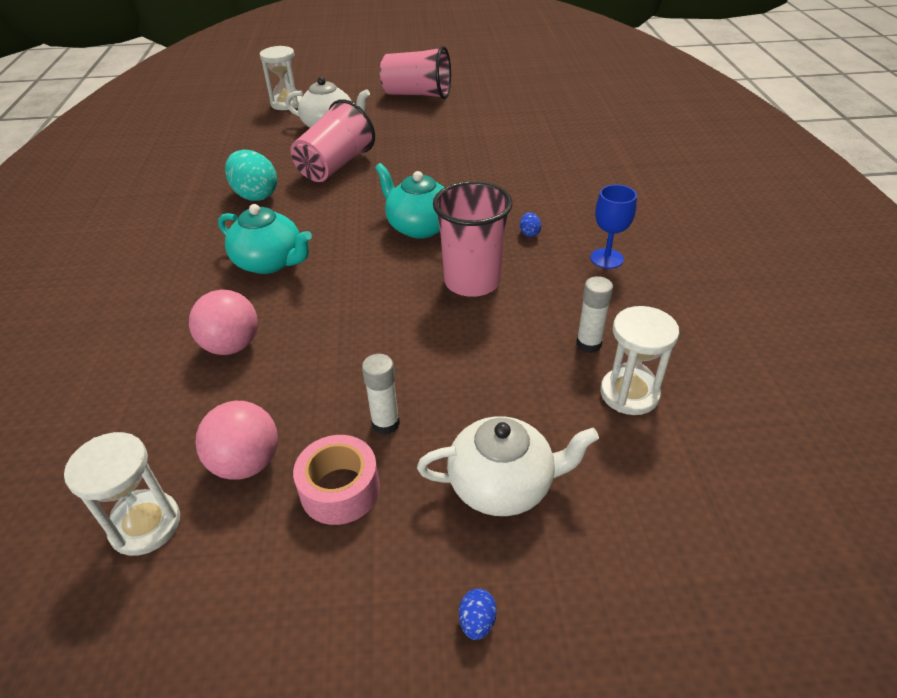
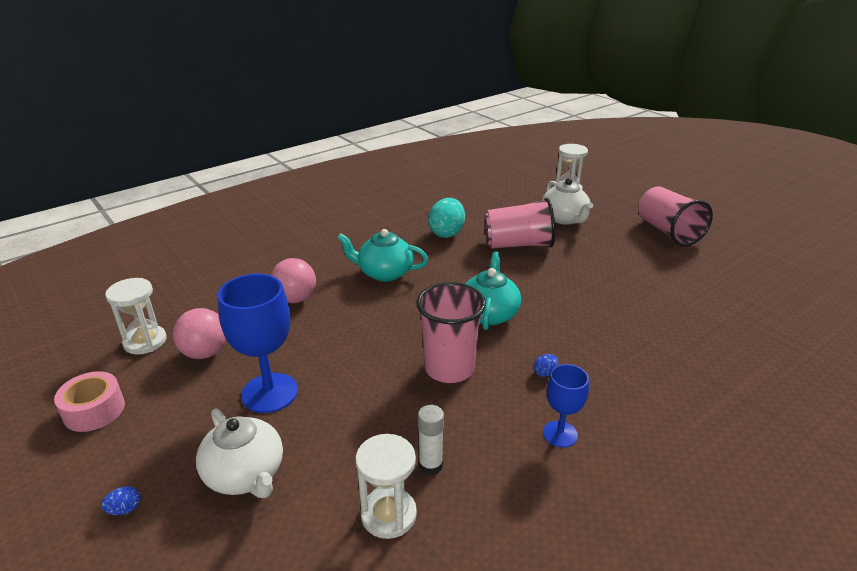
camera: 55 degrees right, 10 degrees down
turquoise teapot [218,204,312,274] -> turquoise teapot turned 105 degrees clockwise [337,229,428,282]
pink tape [293,435,380,525] -> pink tape moved to [54,371,125,432]
white glue stick [362,354,400,435] -> blue goblet [218,273,298,413]

